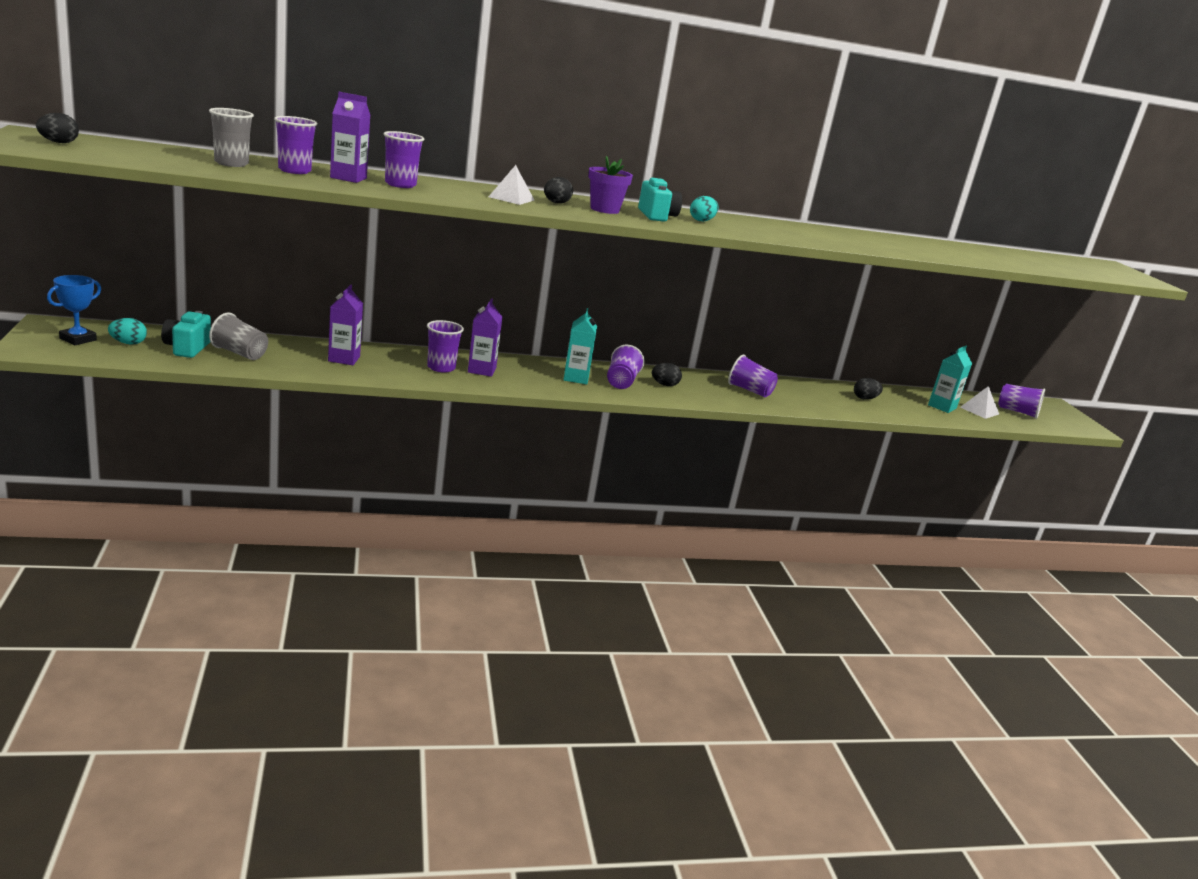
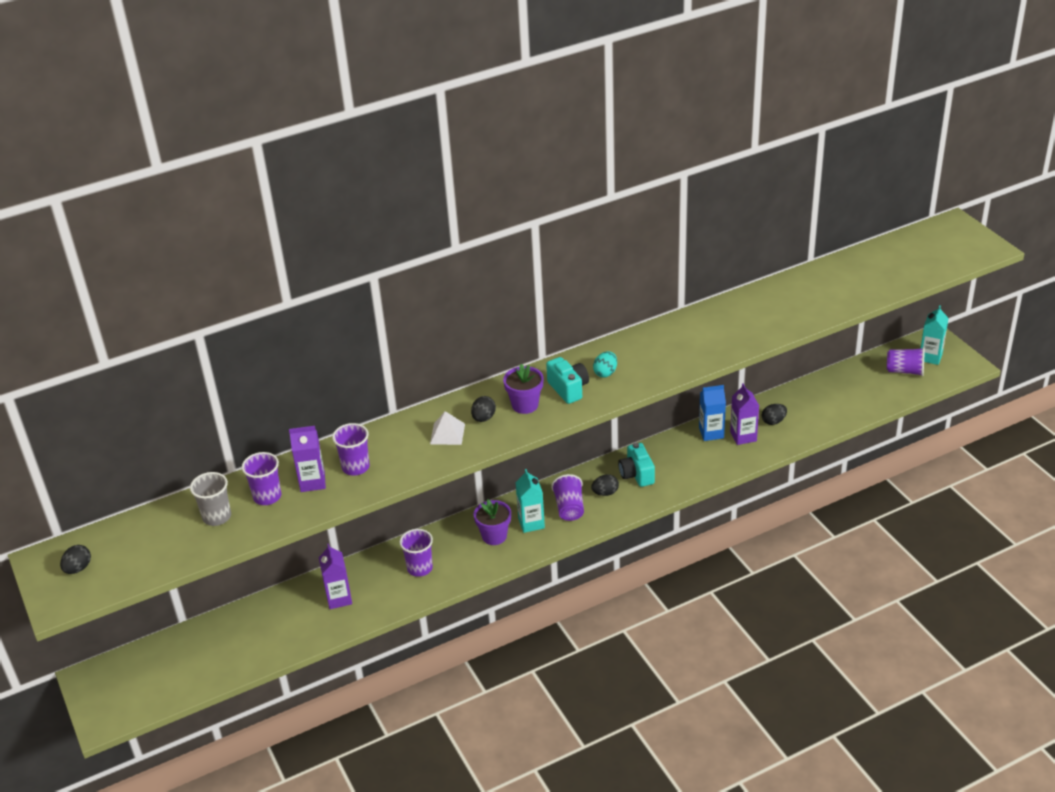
camera: 10 degrees left, 15 degrees up
blue trophy [47,275,101,345] -> none
turquoise egg [108,318,147,345] -> none
turquoise camera [161,311,211,358] -> turquoise camera moved to [618,443,655,487]
grey cup [209,313,268,360] -> none
purple carton [468,298,502,377] -> purple carton moved to [730,383,759,445]
purple cup [728,355,778,397] -> none
turquoise carton [928,346,972,413] -> turquoise carton moved to [920,305,949,365]
white pyramid [960,386,999,419] -> none
none -> purple flower pot [474,499,511,545]
none -> blue carton [699,385,726,441]

